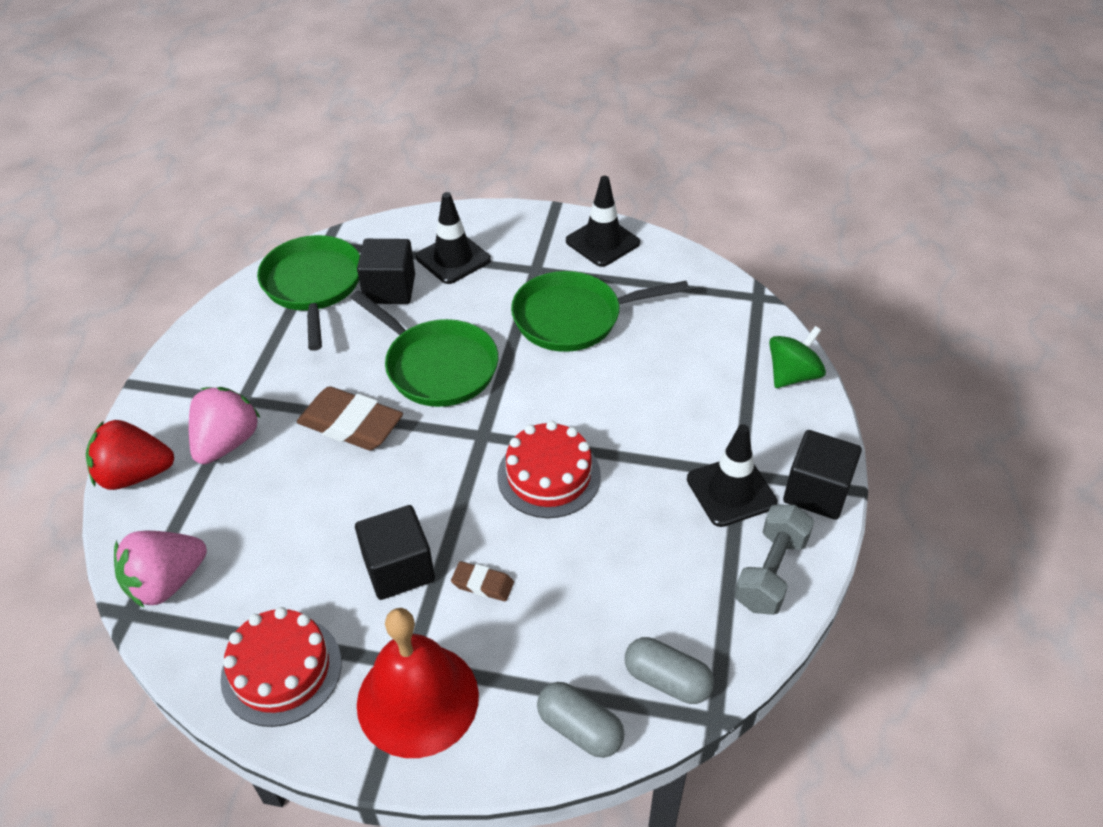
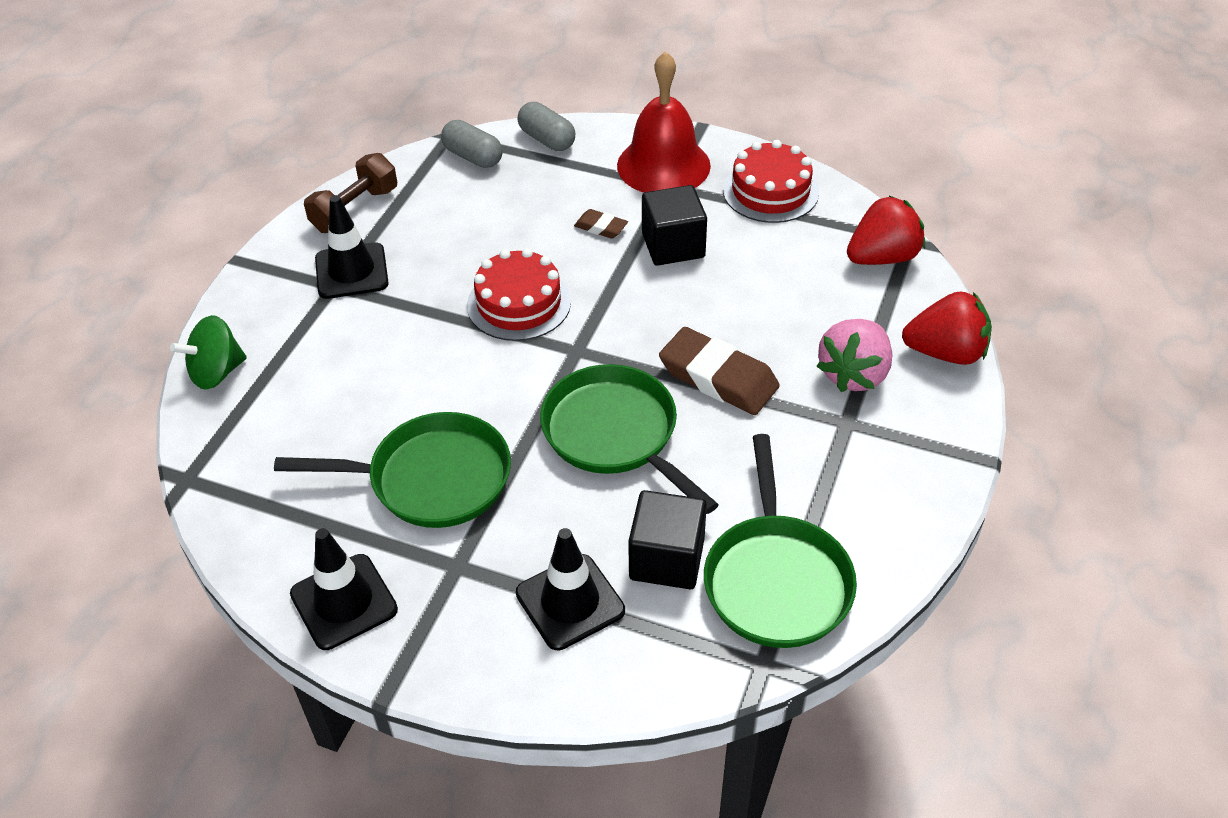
camera: 170 degrees left, 0 degrees up
pink strawberry [114,531,207,608] -> red strawberry [847,195,925,265]
grey dumbbell [734,505,814,615] -> brown dumbbell [304,153,397,233]
black cube [783,430,862,520] -> none

